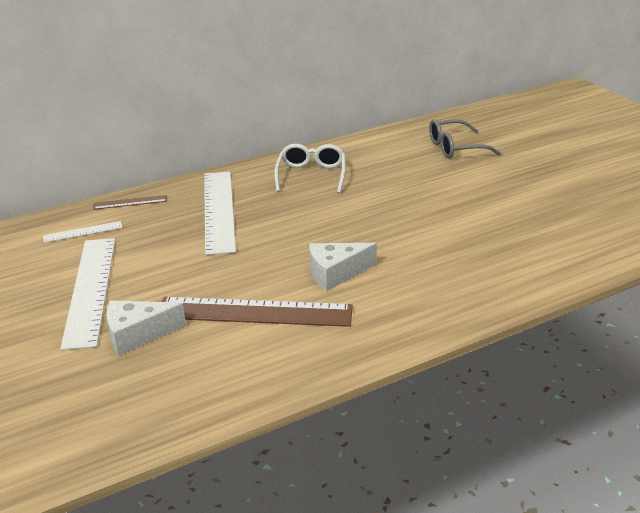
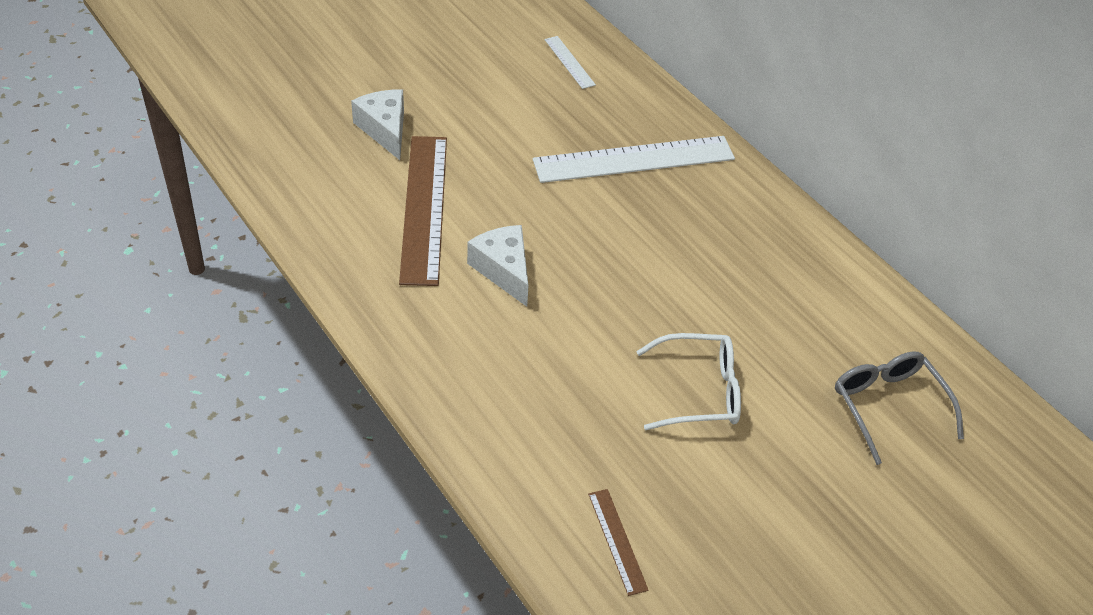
camera: 80 degrees right, 15 degrees up
white ruler [60,238,115,350] -> none
brown ruler [93,195,167,210] -> brown ruler moved to [588,489,649,596]
white glasses [274,144,345,193] -> white glasses moved to [636,333,741,430]

